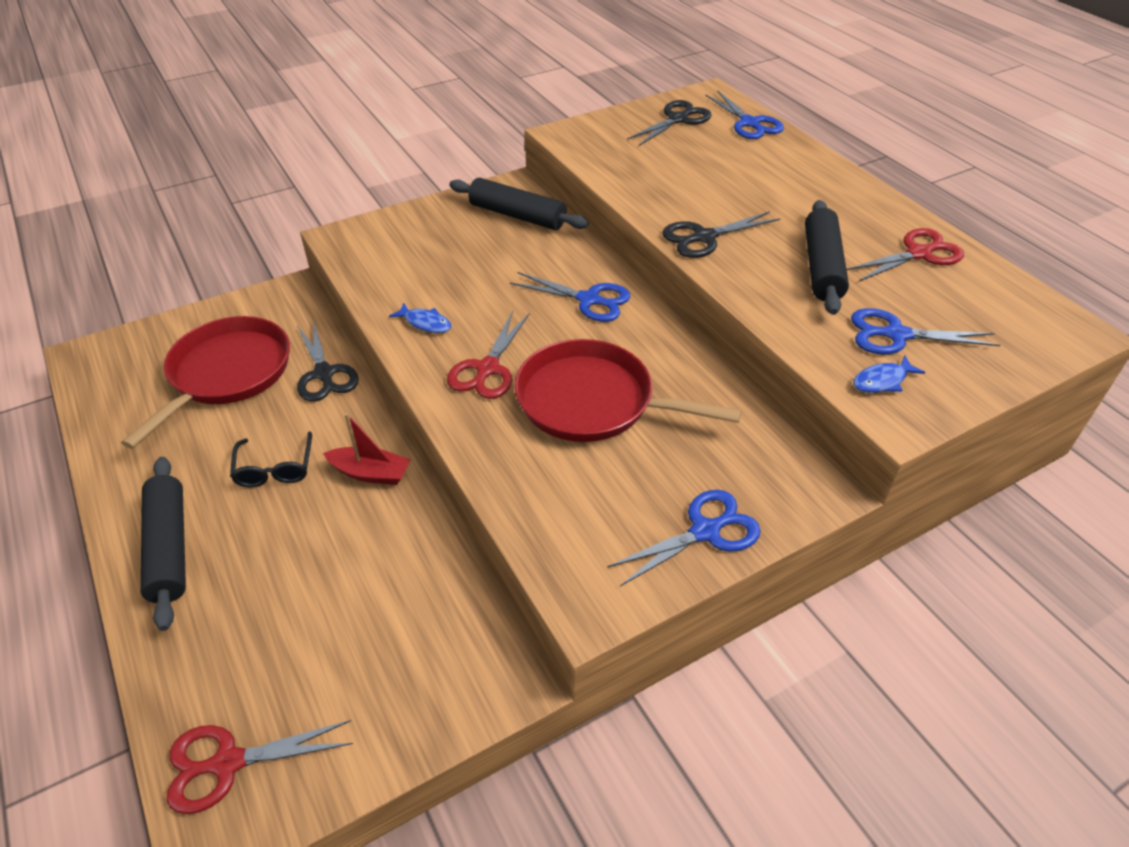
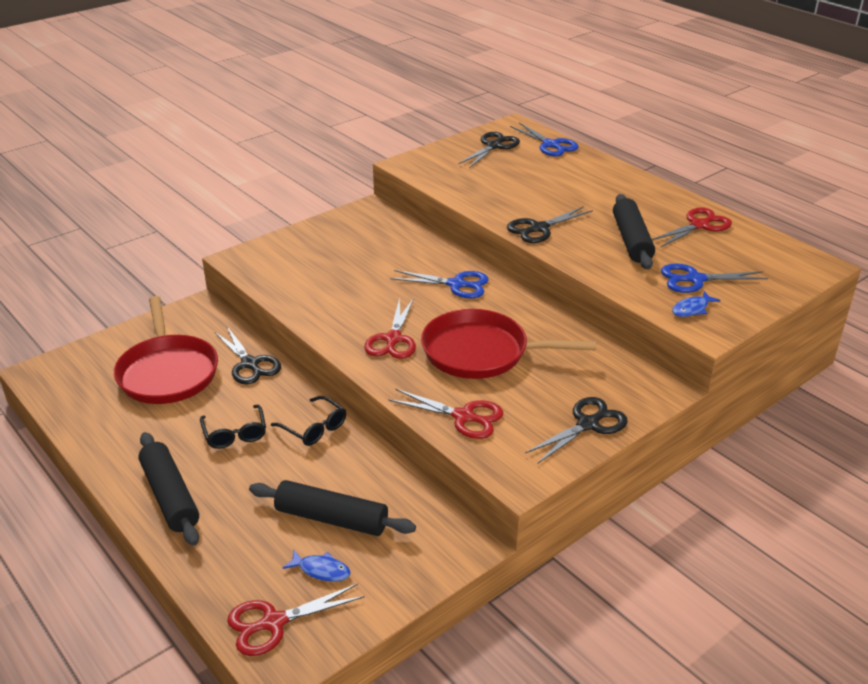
camera: 10 degrees left, 10 degrees down
red pan [121,316,290,449] -> red pan turned 150 degrees clockwise [114,296,218,404]
red boat [323,413,410,485] -> black glasses [271,396,346,446]
blue fish [389,303,451,333] -> blue fish moved to [283,550,351,582]
black rolling pin [449,178,589,230] -> black rolling pin moved to [249,480,416,536]
blue scissors [607,490,761,586] -> black scissors [525,397,627,463]
none -> red scissors [388,389,503,439]

